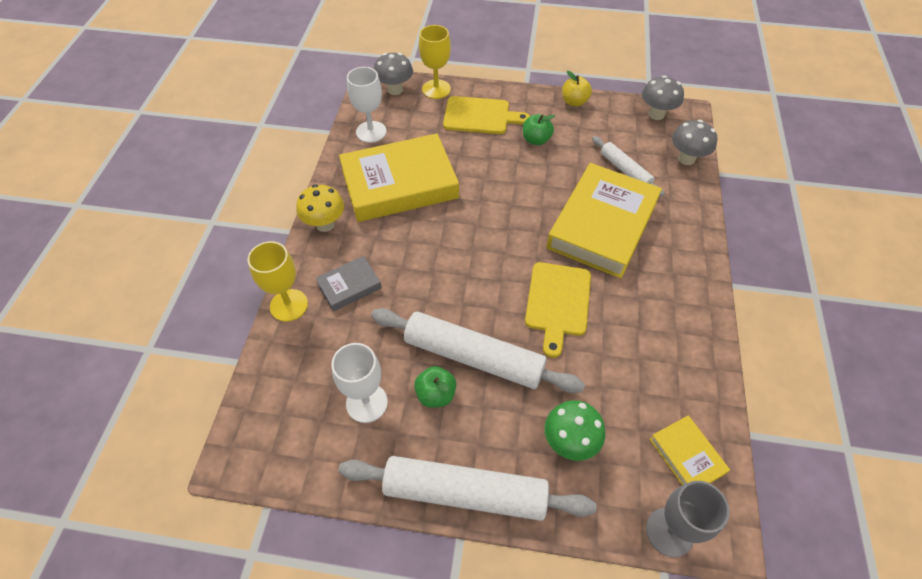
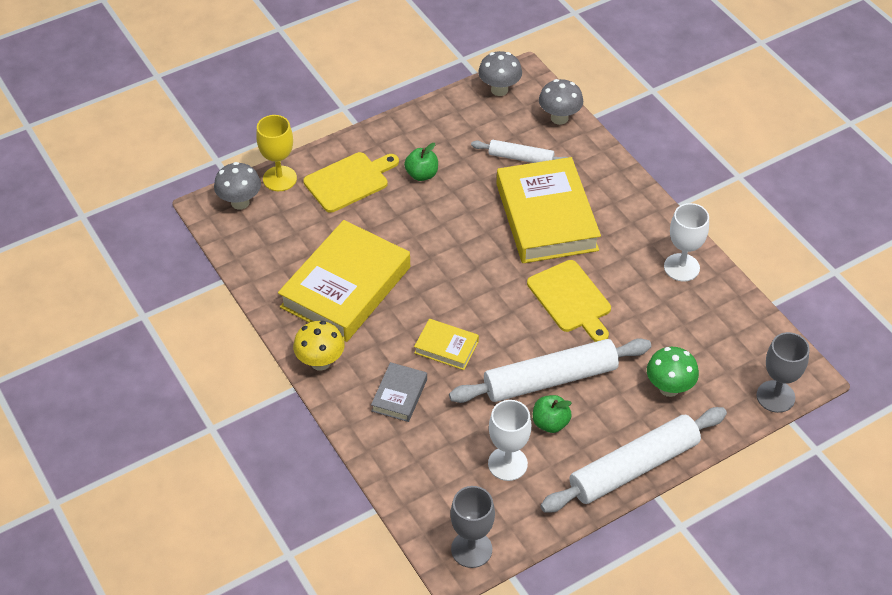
camera: 40 degrees left, 5 degrees down
yellow goblet [247,241,308,322] -> none
white goblet [347,67,386,143] -> white goblet moved to [664,203,709,282]
yellow apple [562,71,592,107] -> none
yellow book [650,415,730,485] -> yellow book moved to [414,319,479,370]
none -> grey goblet [450,486,495,568]

